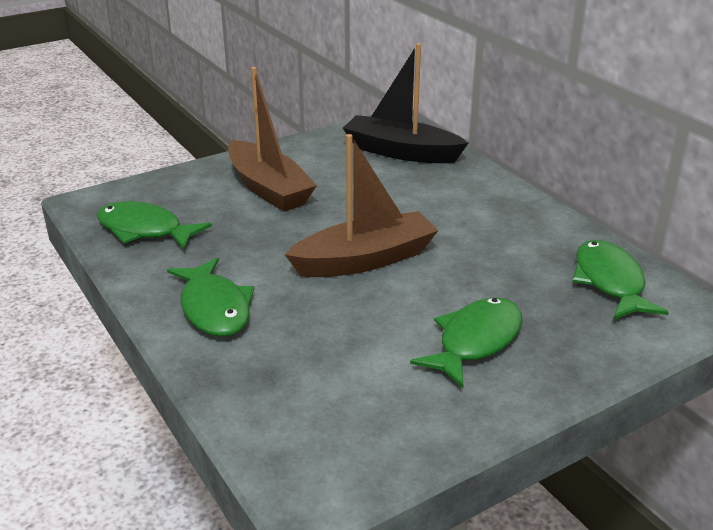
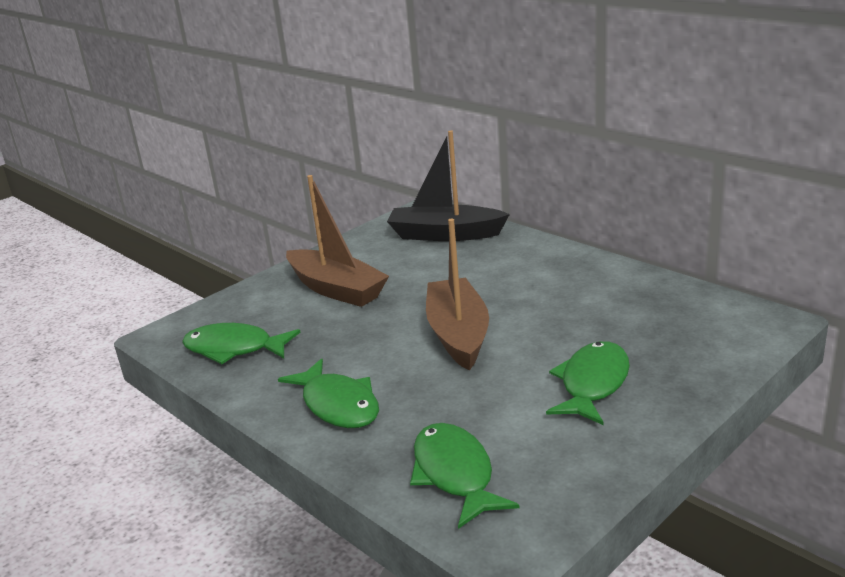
camera: 10 degrees left, 5 degrees down
brown boat [285,134,439,277] -> brown boat turned 60 degrees counterclockwise [426,219,489,371]
green fish [572,240,669,320] -> green fish moved to [410,423,519,529]

